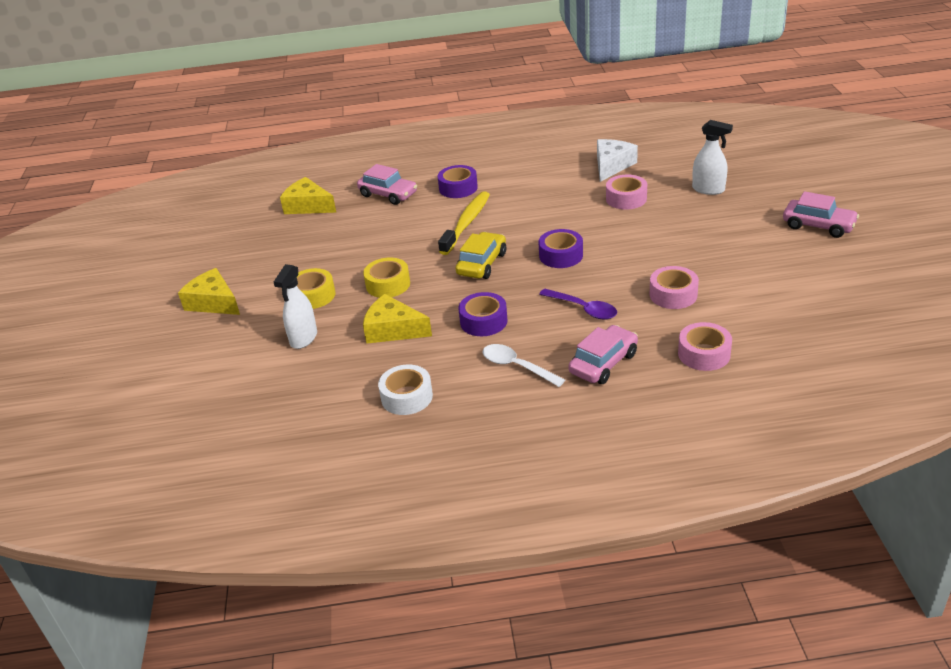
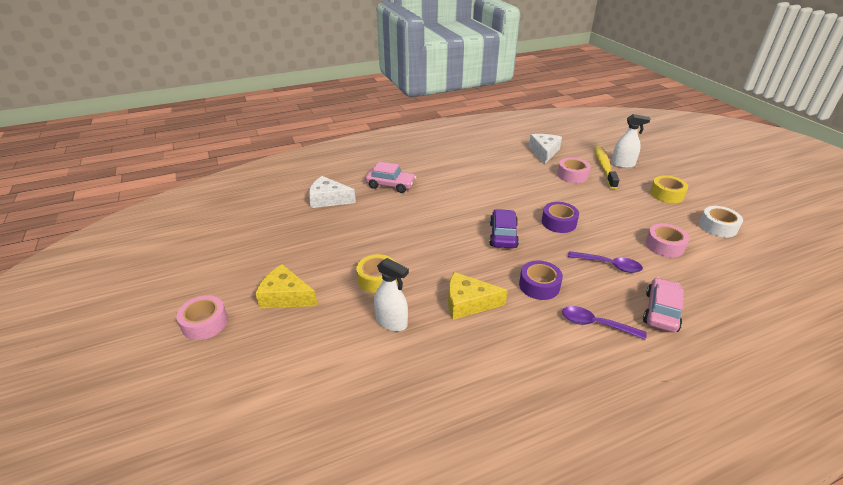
camera: 20 degrees left, 0 degrees up
white spray bottle [274,264,317,349] -> white spray bottle turned 60 degrees counterclockwise [374,258,409,331]
yellow cheese [280,177,336,214] -> white cheese [309,176,356,208]
yellow tape [363,257,410,298] -> yellow tape moved to [650,175,688,203]
white tape [378,365,433,415] -> white tape moved to [699,206,743,238]
purple tape [438,165,478,198] -> none
yellow toothbrush [438,191,490,255] -> yellow toothbrush moved to [594,146,619,189]
yellow car [456,232,506,279] -> purple car [489,209,519,248]
white spoon [483,344,565,387] -> purple spoon [562,306,647,340]
pink tape [678,322,732,371] -> pink tape moved to [176,295,228,340]
pink car [783,191,859,238] -> none

